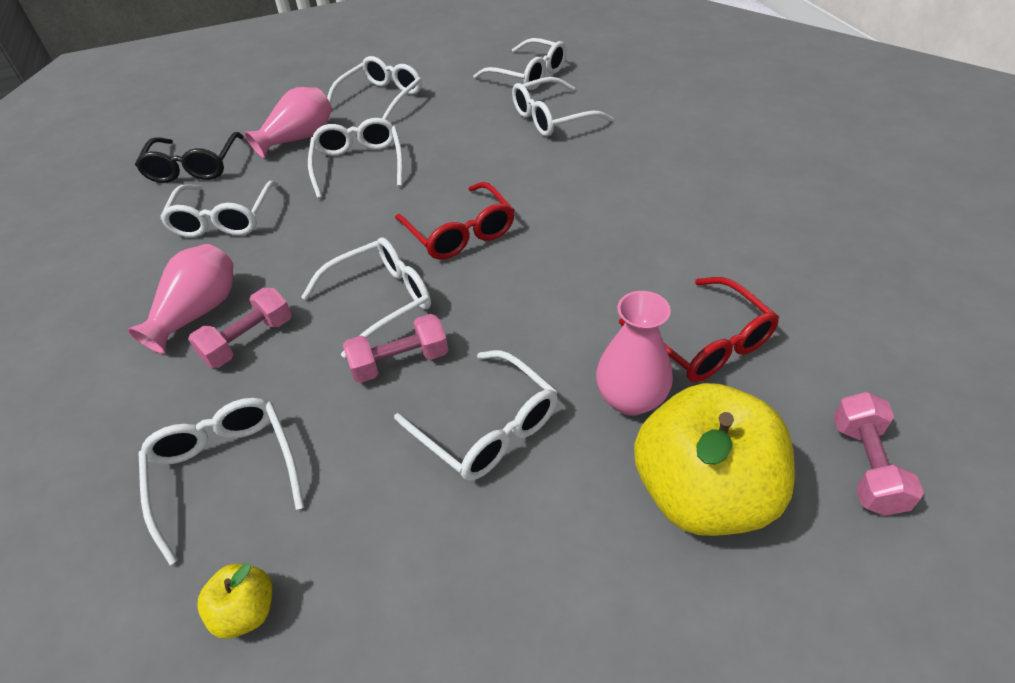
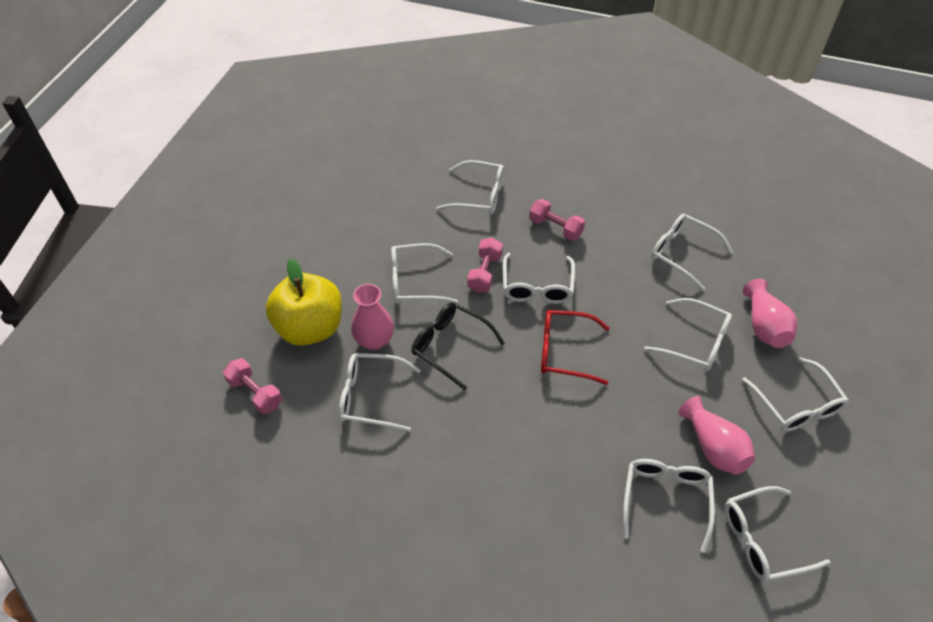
camera: 125 degrees right, 5 degrees up
pink vase [127,244,233,354] -> pink vase moved to [678,396,755,475]
black glasses [135,132,244,183] -> black glasses moved to [412,302,505,390]
pink dumbbell [188,288,292,368] -> pink dumbbell turned 45 degrees counterclockwise [529,199,585,241]
yellow apple [197,563,273,639] -> none
red glasses [619,277,779,382] -> white glasses [339,353,421,432]

